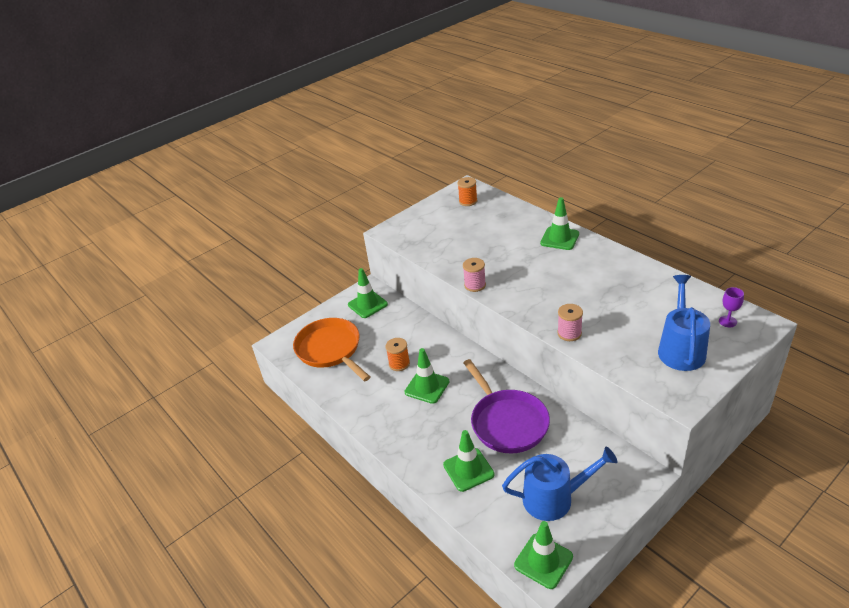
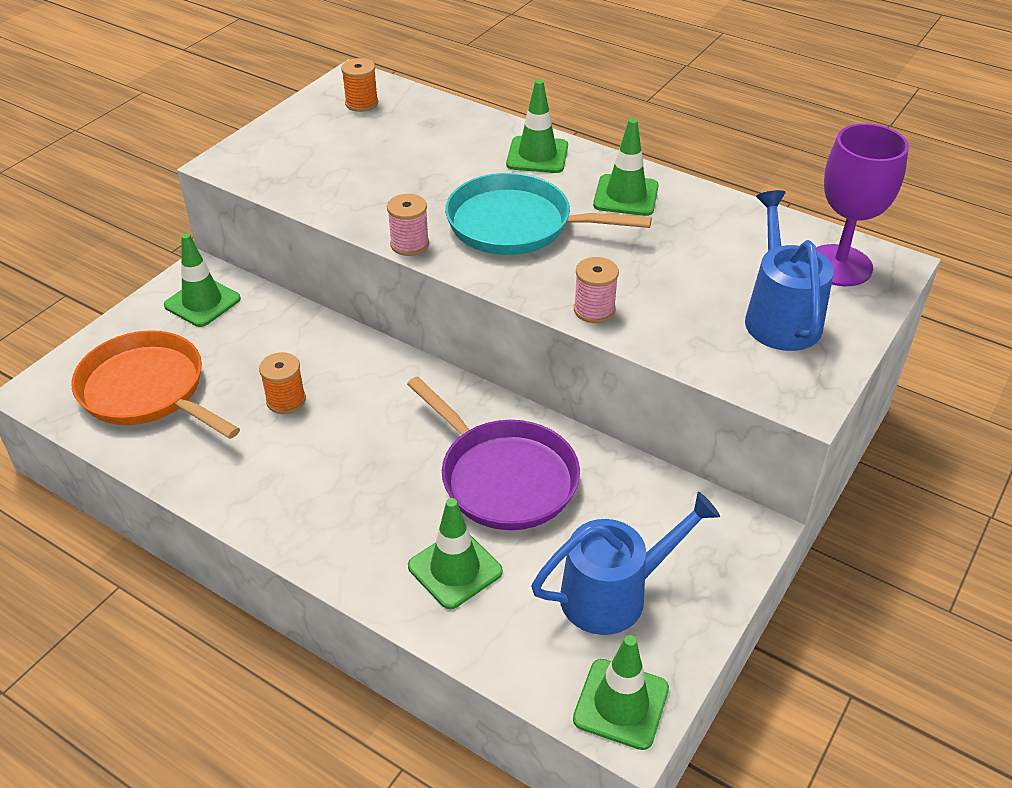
camera: 20 degrees left, 5 degrees up
green traffic cone [405,348,449,404] -> green traffic cone moved to [593,118,659,216]
purple goblet [719,287,744,327] -> purple goblet [816,123,909,286], size x2.31
none -> turquoise pan [445,173,652,255]

